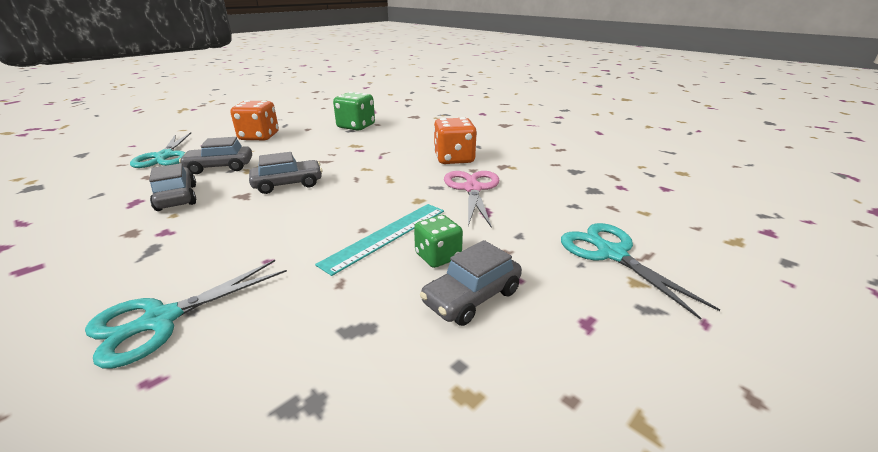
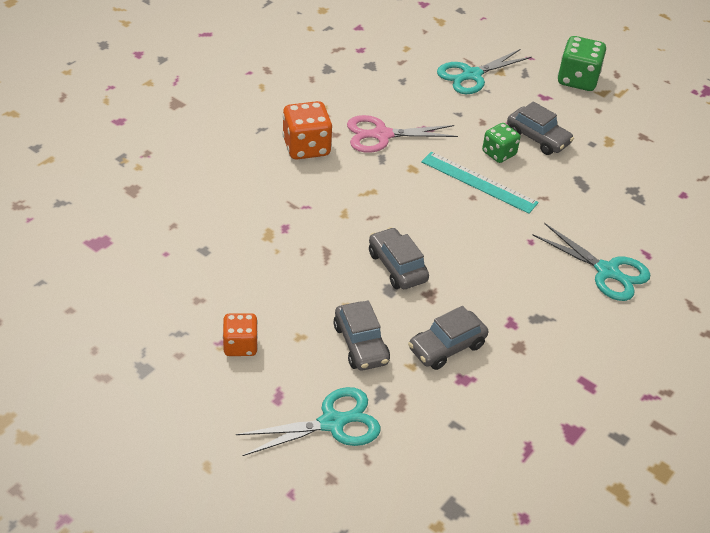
camera: 100 degrees left, 15 degrees up
orange dice [230,100,279,140] -> orange dice [222,313,258,356], size x0.65
green dice [333,92,375,130] -> green dice moved to [558,36,606,91]

